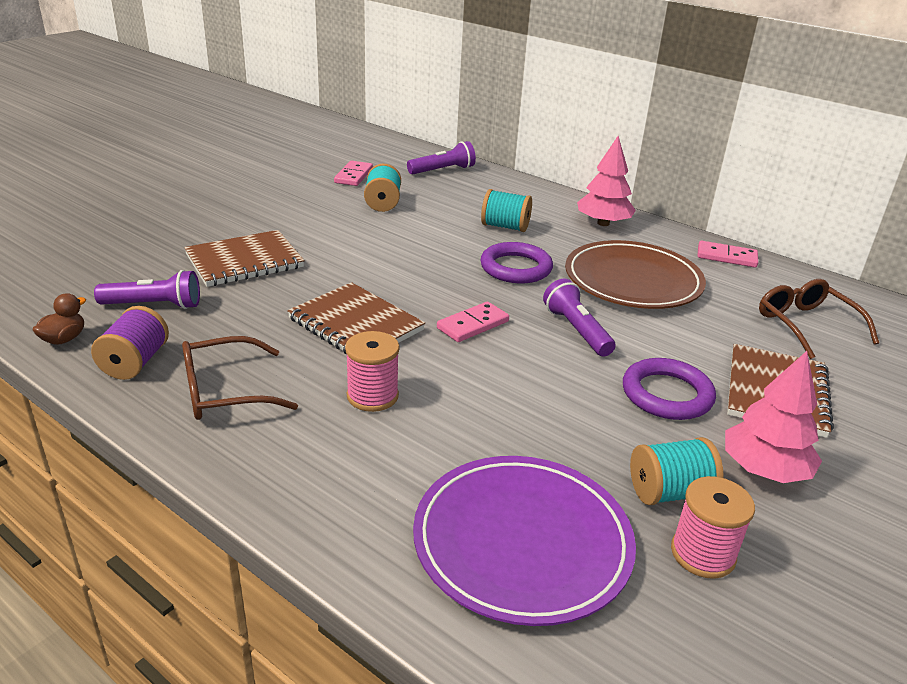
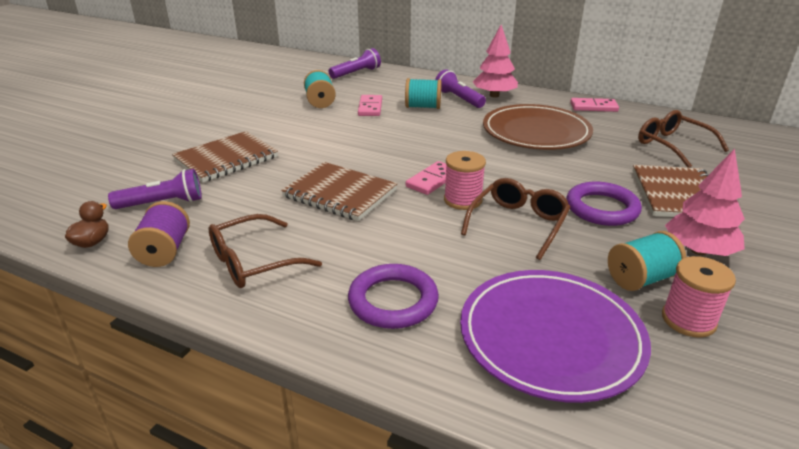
camera: 10 degrees left, 0 degrees up
pink domino [334,161,373,186] -> pink domino moved to [358,95,382,116]
pink spool [345,331,400,412] -> pink spool moved to [444,151,486,210]
purple ring [480,242,553,283] -> purple ring moved to [348,264,439,329]
purple flashlight [543,279,616,357] -> purple flashlight moved to [435,69,486,108]
none -> brown glasses [461,178,571,260]

